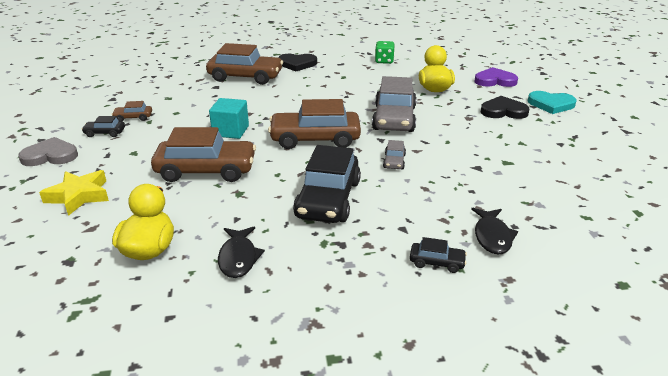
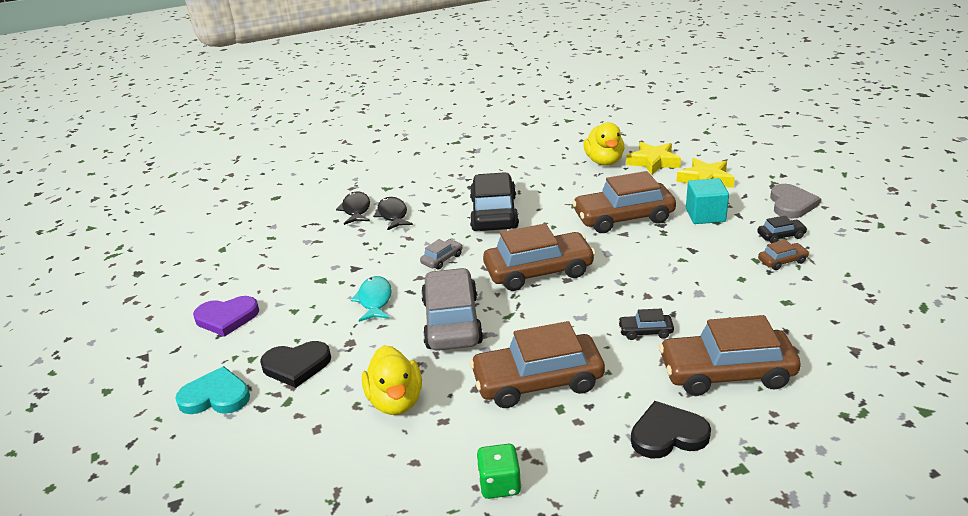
camera: 170 degrees right, 0 degrees up
grey heart [18,137,78,166] -> grey heart turned 60 degrees counterclockwise [770,184,821,219]
turquoise cube [209,98,249,139] -> turquoise cube moved to [686,178,729,224]
black fish [218,226,265,278] -> black fish moved to [373,197,413,230]
grey car [383,140,406,169] -> grey car turned 45 degrees clockwise [420,239,462,270]
black car [410,237,467,273] -> black car moved to [618,309,674,340]
purple heart [474,67,518,87] -> purple heart moved to [193,296,259,337]
none -> turquoise fish [351,276,392,322]
none -> brown car [470,321,605,408]
none -> yellow star [626,142,681,175]

